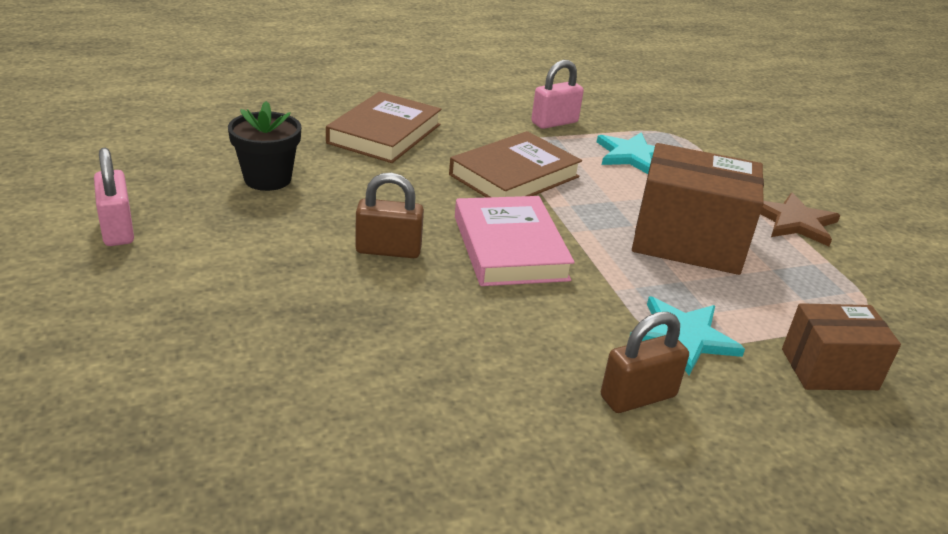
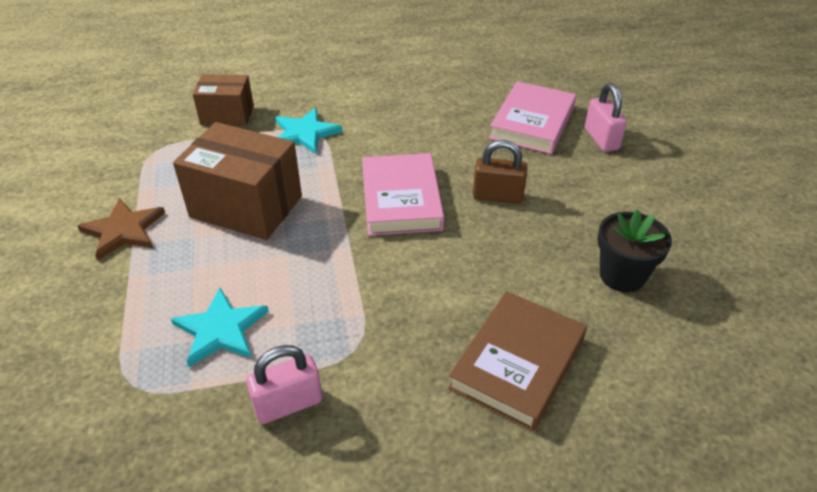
camera: 170 degrees left, 10 degrees up
pink padlock [94,148,134,246] -> pink padlock moved to [585,83,627,152]
brown book [449,131,582,198] -> none
brown padlock [601,312,689,413] -> none
none -> pink book [489,81,576,154]

